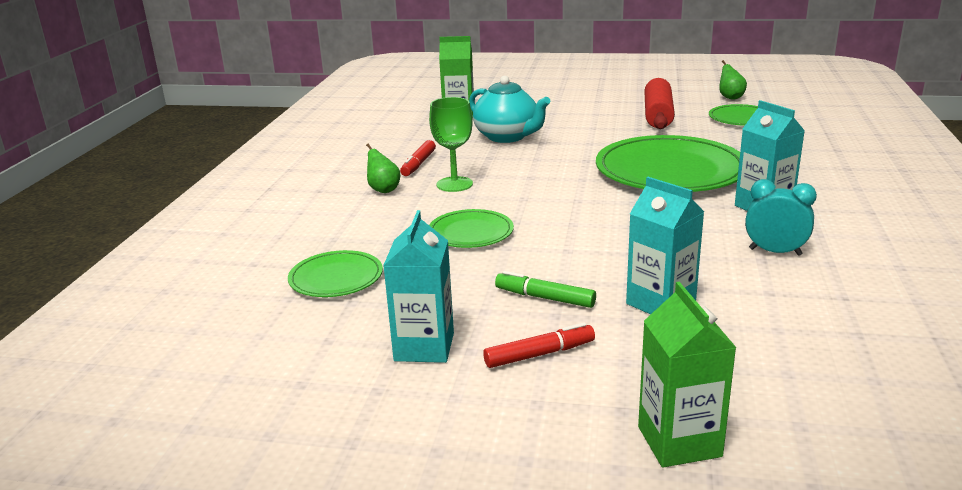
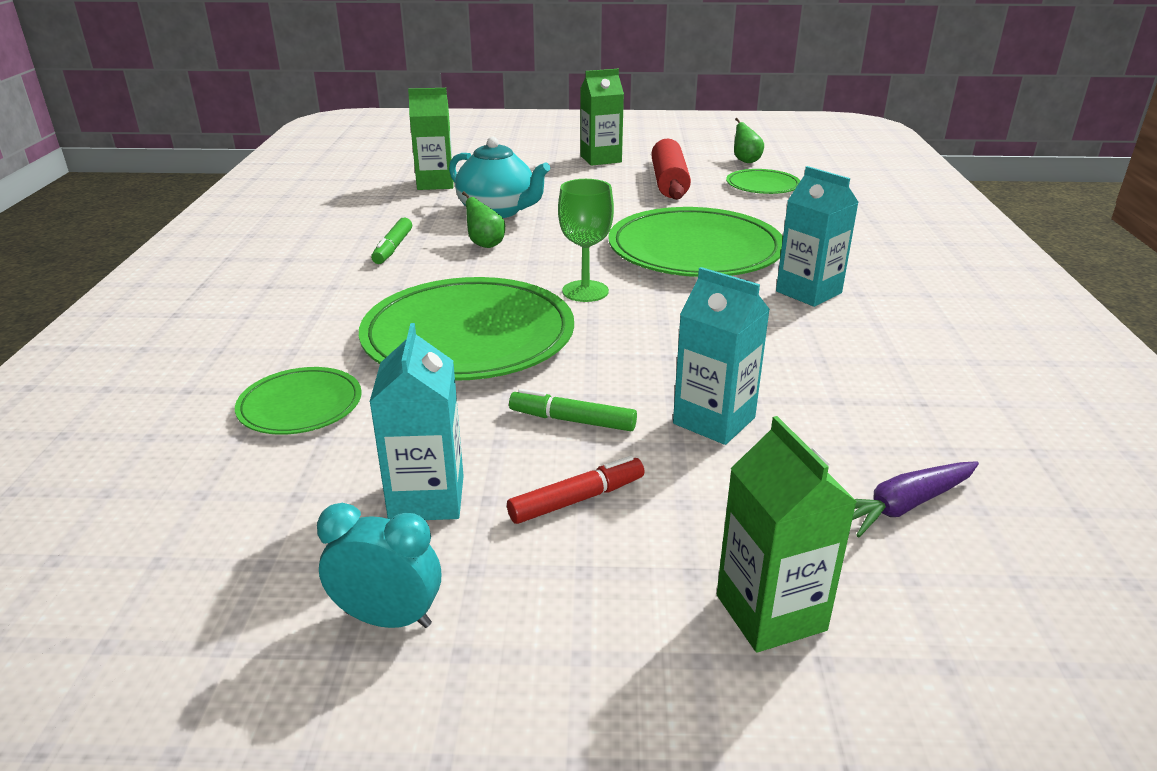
camera: 10 degrees left, 5 degrees up
green pear [366,143,400,193] -> green pear moved to [462,191,505,248]
red marker [400,140,436,176] -> green marker [371,217,412,264]
green goblet [429,97,473,192] -> green goblet moved to [558,179,614,302]
green plate [429,209,514,248] -> green plate [359,277,574,381], size x1.99
turquoise clock [745,179,817,256] -> turquoise clock moved to [317,503,441,628]
none -> green carton [580,69,624,166]
none -> purple carrot [852,461,979,537]

